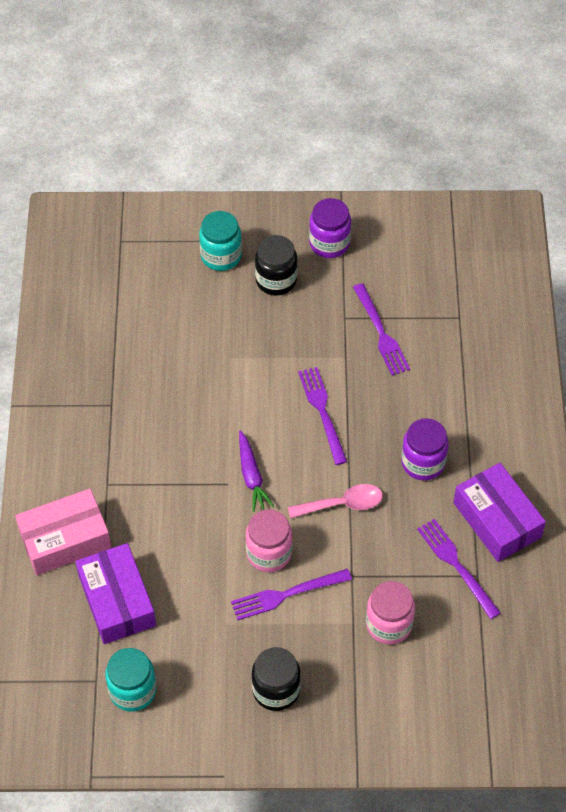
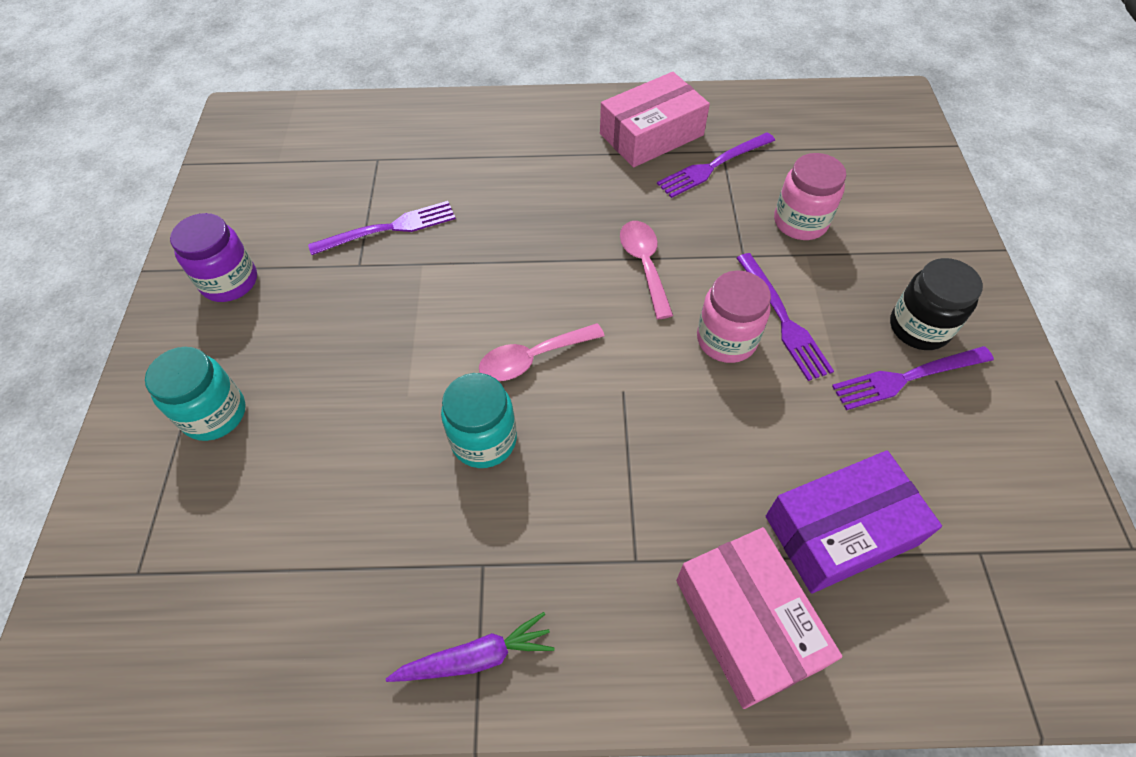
camera: 90 degrees left, 0 degrees up
turquoise jar [105,648,157,712] -> turquoise jar moved to [441,373,517,468]
purple carrot [239,431,274,512] -> purple carrot moved to [386,612,554,682]
black jar [255,235,297,296] -> none
purple fork [298,367,347,465] -> purple fork moved to [832,346,994,410]
purple jar [401,418,449,480] -> none
purple box [453,463,546,562] -> pink box [600,72,710,168]
none -> pink spoon [479,323,604,381]

